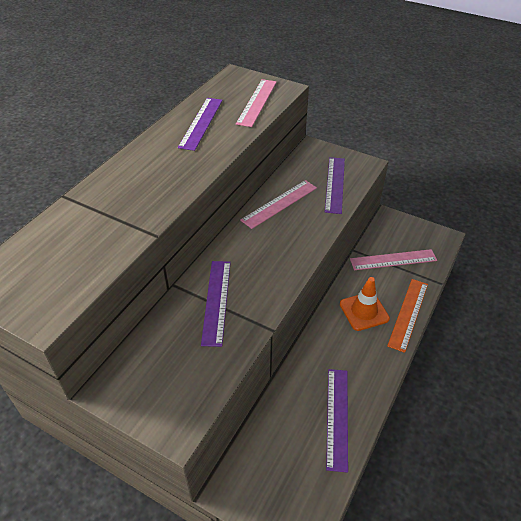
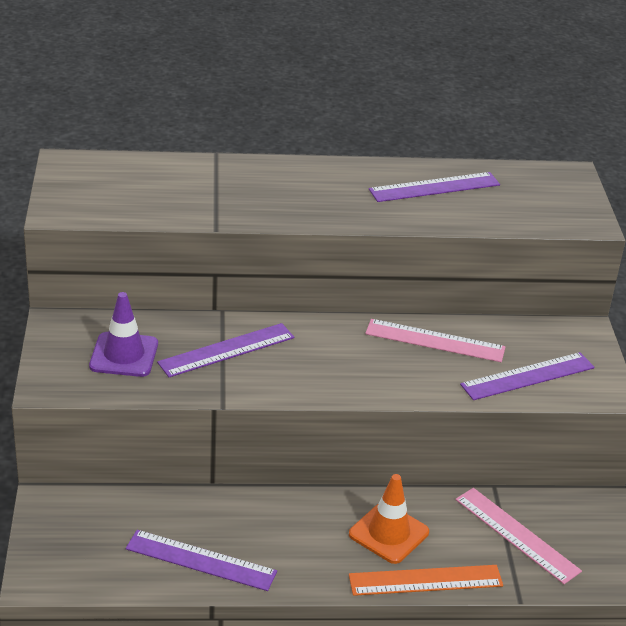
camera: 55 degrees right, 10 degrees down
pink ruler [236,79,277,127] -> none
purple ruler [326,369,348,473] -> purple ruler turned 45 degrees clockwise [126,530,277,591]
none -> purple traffic cone [89,292,158,377]

